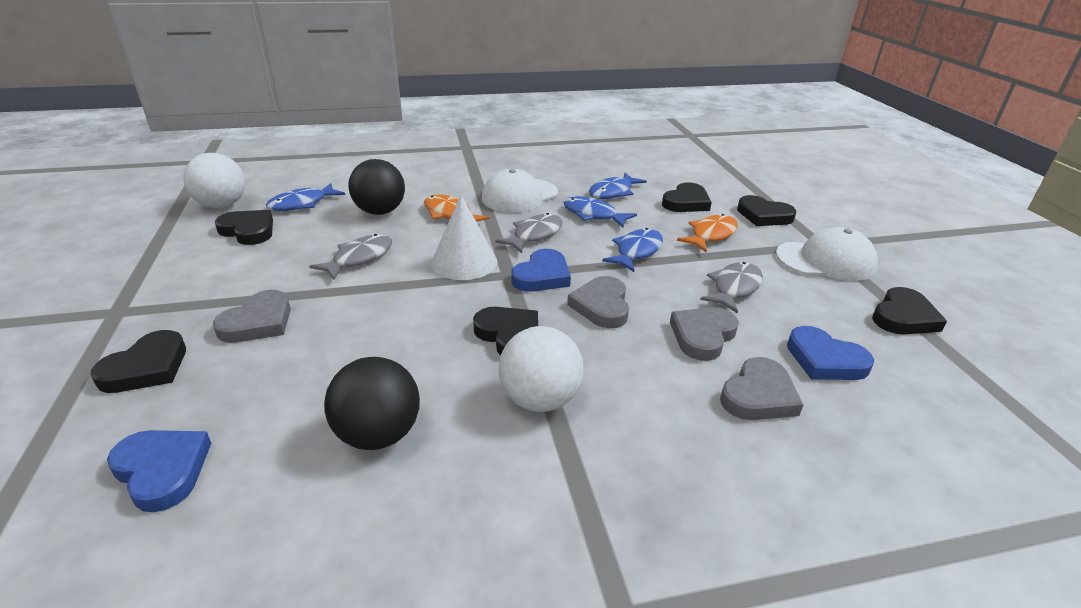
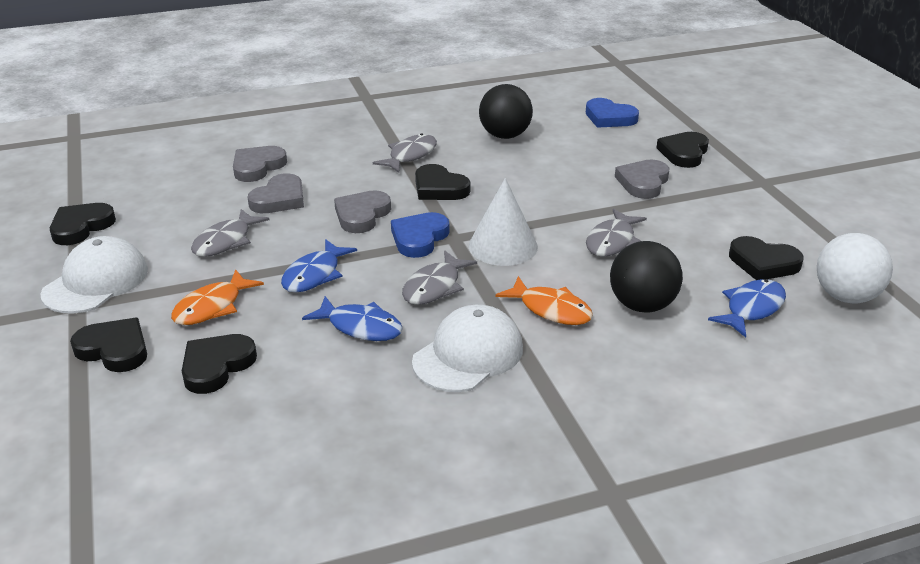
camera: 175 degrees right, 0 degrees up
white ball [498,326,584,412] -> grey fish [373,133,437,173]
grey heart [567,276,629,328] -> grey heart turned 150 degrees counterclockwise [334,190,391,233]
blue fish [589,173,647,199] -> none
white cap [776,227,878,281] -> white cap turned 120 degrees clockwise [40,236,148,314]
blue heart [787,326,874,380] -> none

